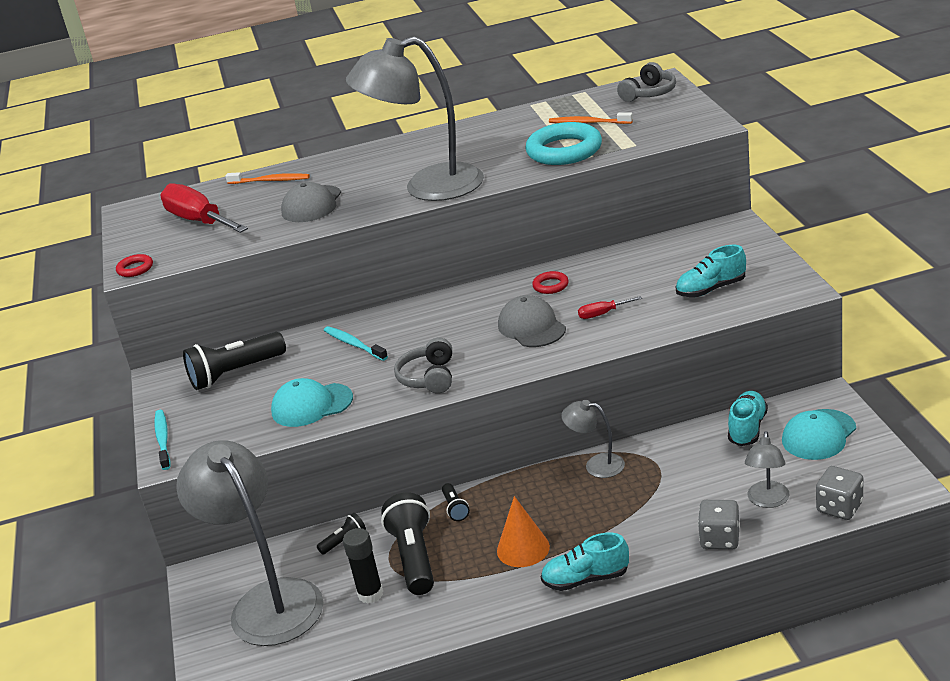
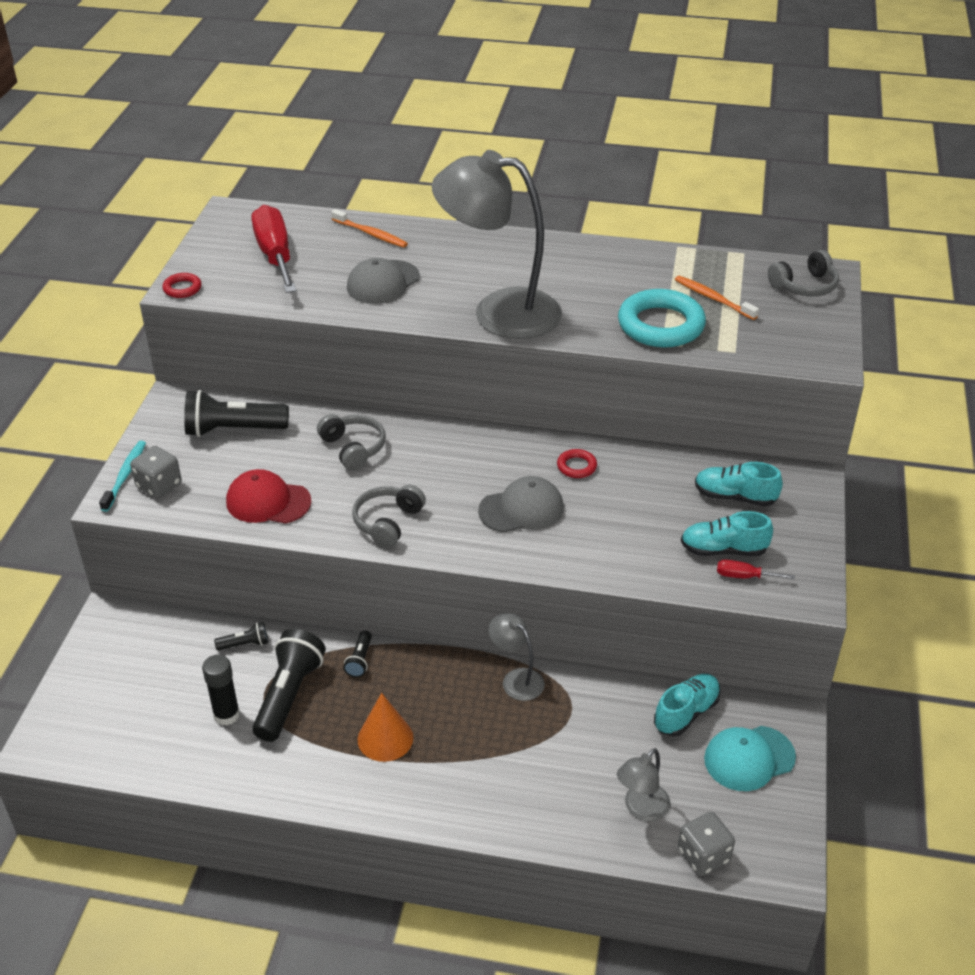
camera: 20 degrees right, 10 degrees up
grey lamp [176,440,324,646] -> none
turquoise cap [271,378,353,427] -> red cap [226,469,312,524]
turquoise toothbrush [324,326,388,361] -> grey headphones [317,414,386,470]
grey cap [498,295,566,347] -> grey cap turned 75 degrees clockwise [478,476,564,533]
turquoise shoe [541,533,629,591] -> turquoise shoe moved to [695,462,783,507]
red screwdriver [578,296,642,319] -> red screwdriver moved to [717,560,795,579]
grey dice [698,500,740,549] -> grey dice moved to [130,446,182,499]

